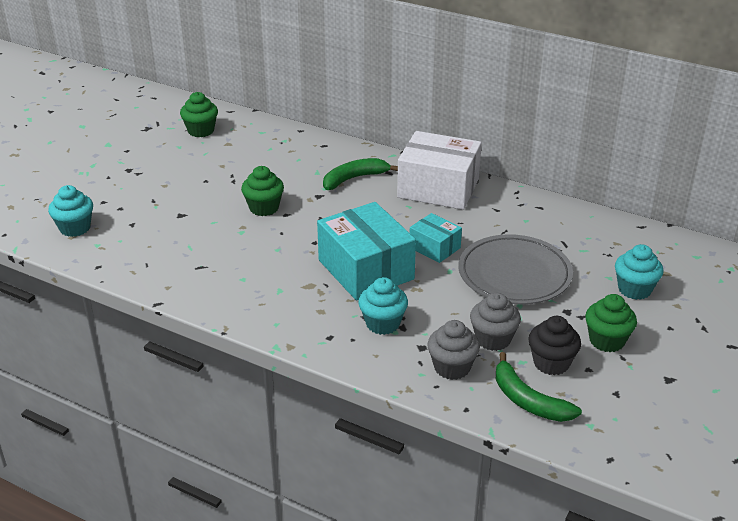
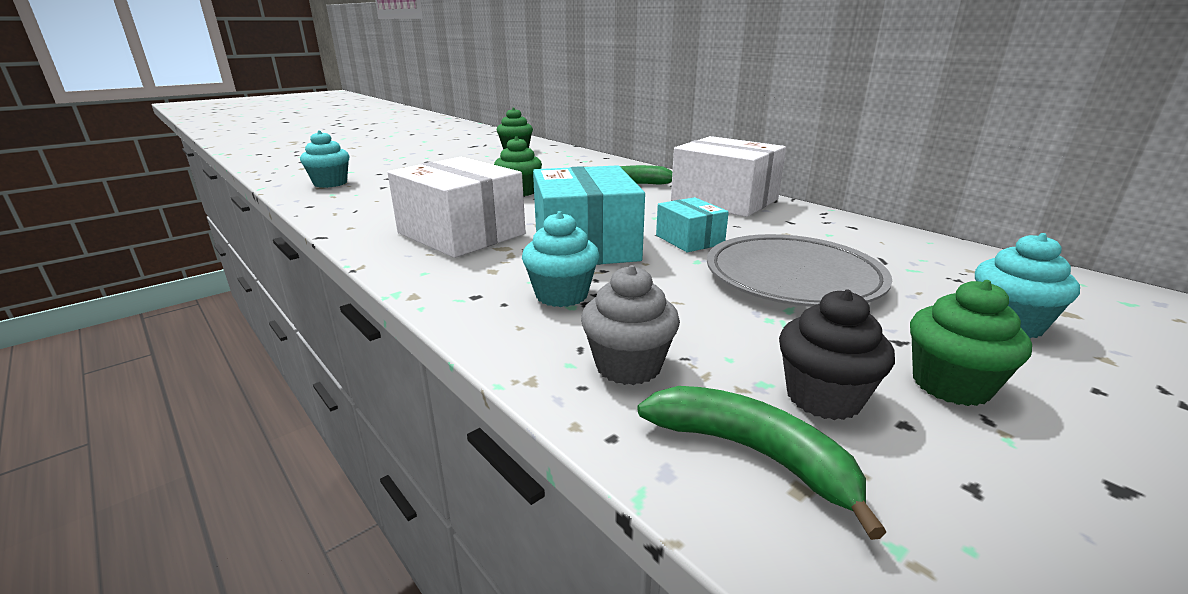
camera: 20 degrees right, 10 degrees down
grey cupcake [470,293,521,351] -> none
green banana [496,352,582,422] -> green banana turned 150 degrees clockwise [638,386,887,540]
none -> white box [388,157,526,258]

